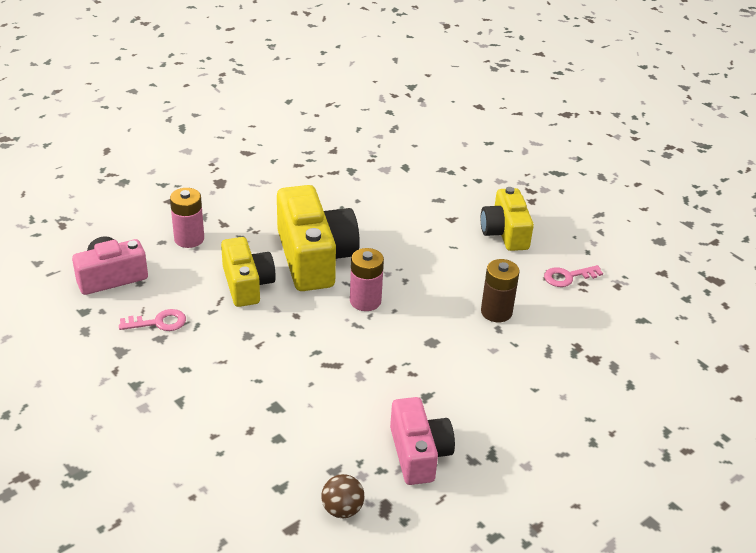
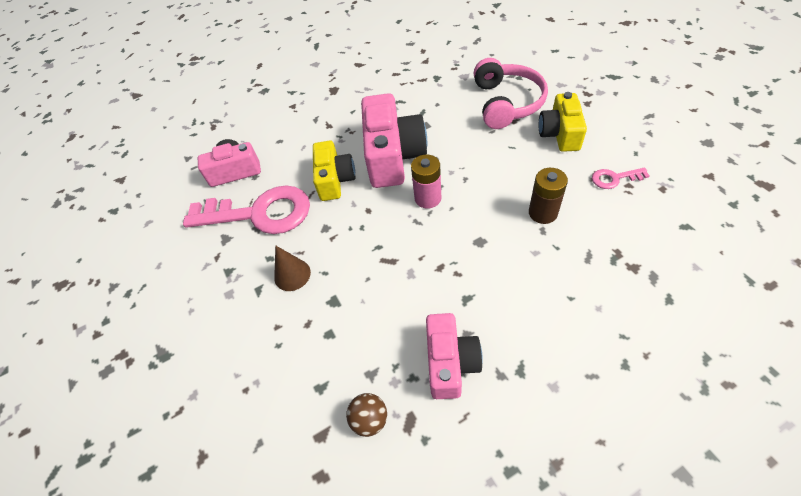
camera: 20 degrees right, 15 degrees up
pink key [119,309,186,331] -> pink key [183,186,310,234], size x2.40
pink battery [170,188,204,248] -> none
yellow camera [277,185,360,291] -> pink camera [361,93,427,188]
none -> brown cone [274,245,311,291]
none -> pink headphones [474,58,548,129]

